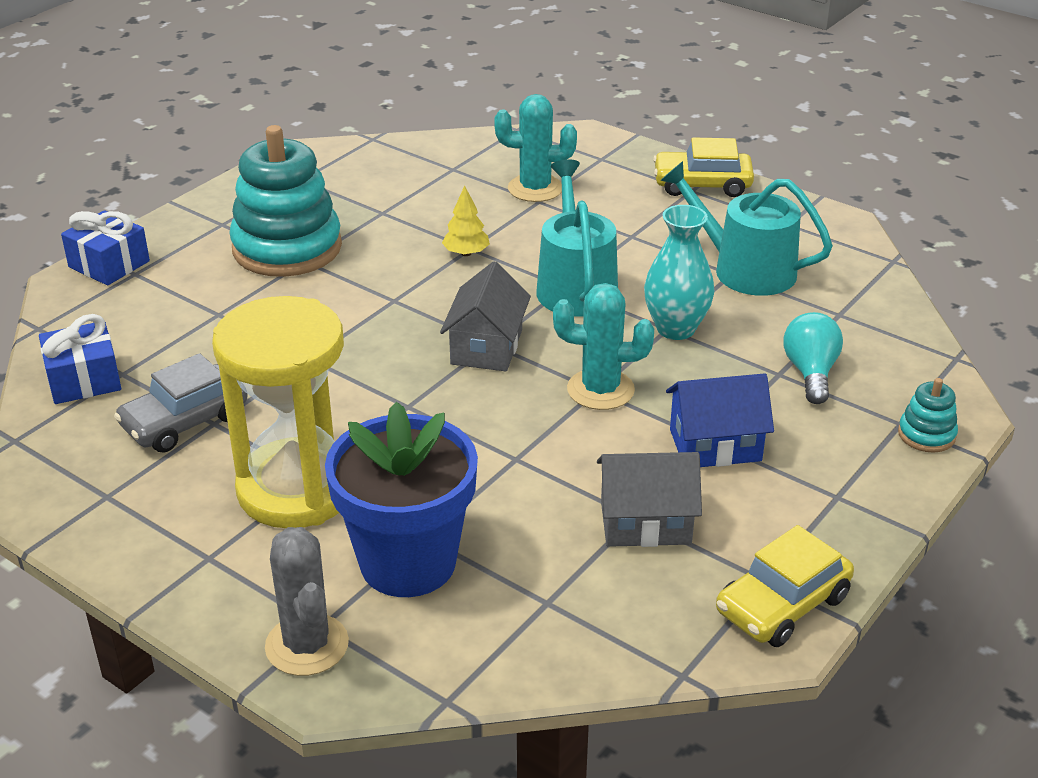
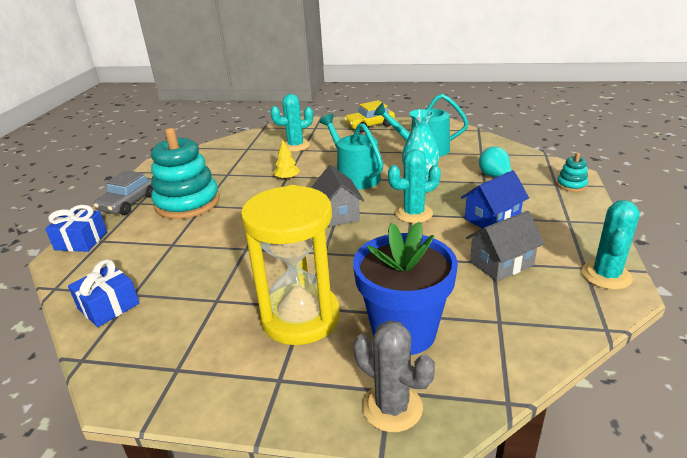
camera: 25 degrees left, 5 degrees down
grey car [114,353,248,453] -> grey car moved to [94,170,153,215]
yellow car [716,525,854,647] -> turquoise cactus [582,200,640,290]

